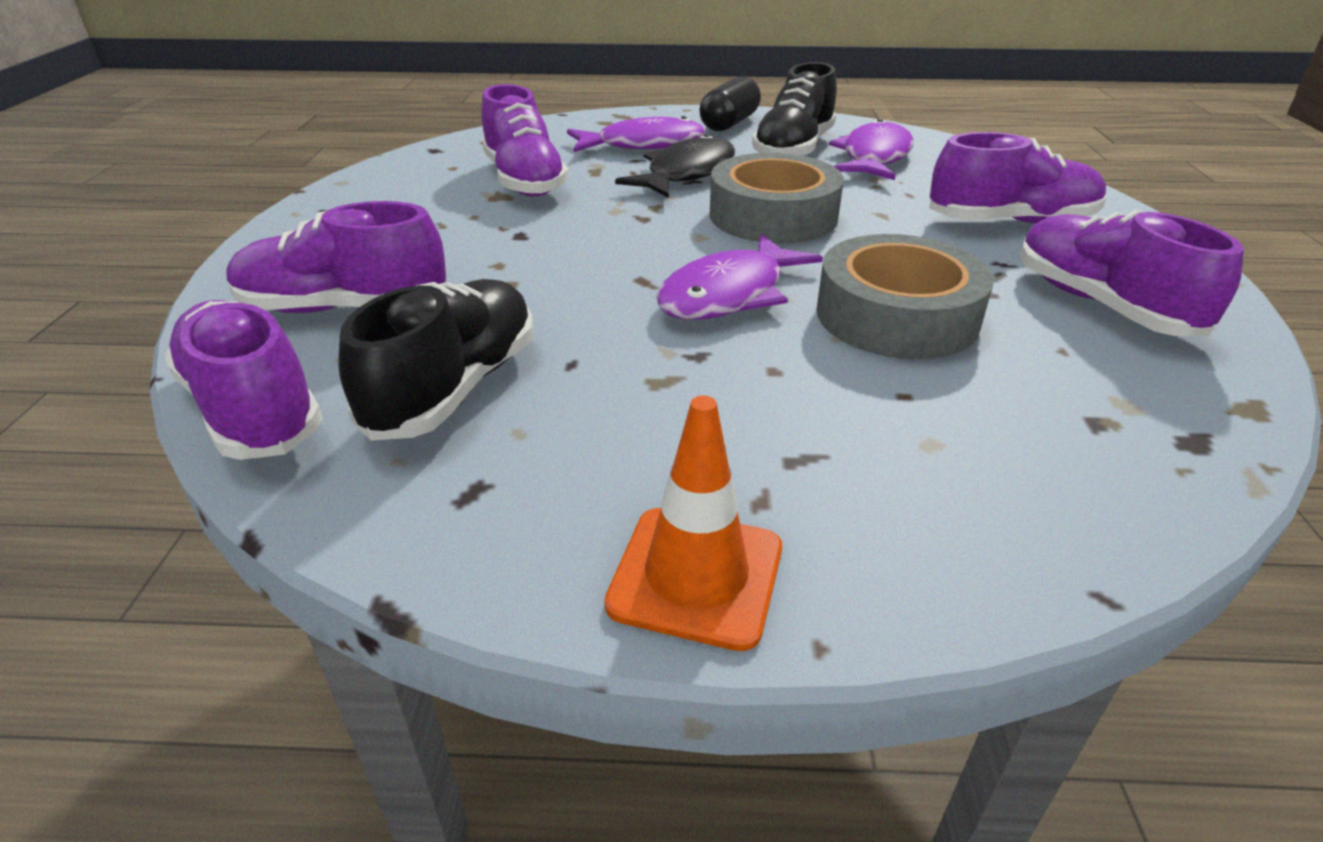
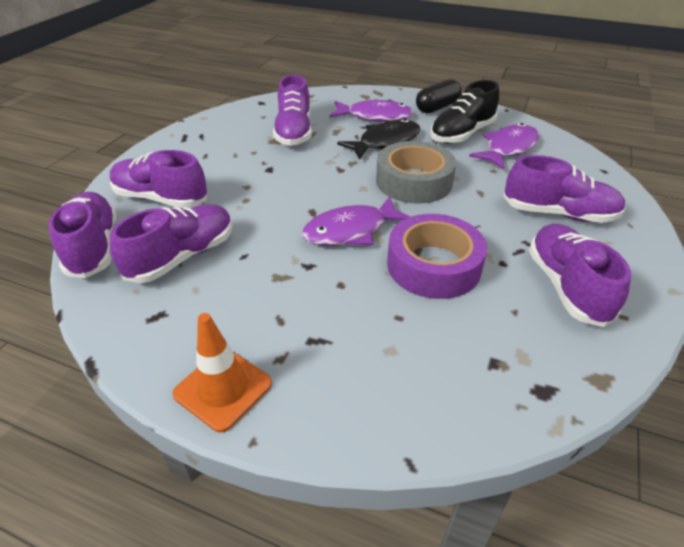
camera: 20 degrees right, 5 degrees up
black shoe [339,279,533,440] -> purple shoe [110,204,233,283]
grey tape [816,234,994,359] -> purple tape [387,214,487,299]

